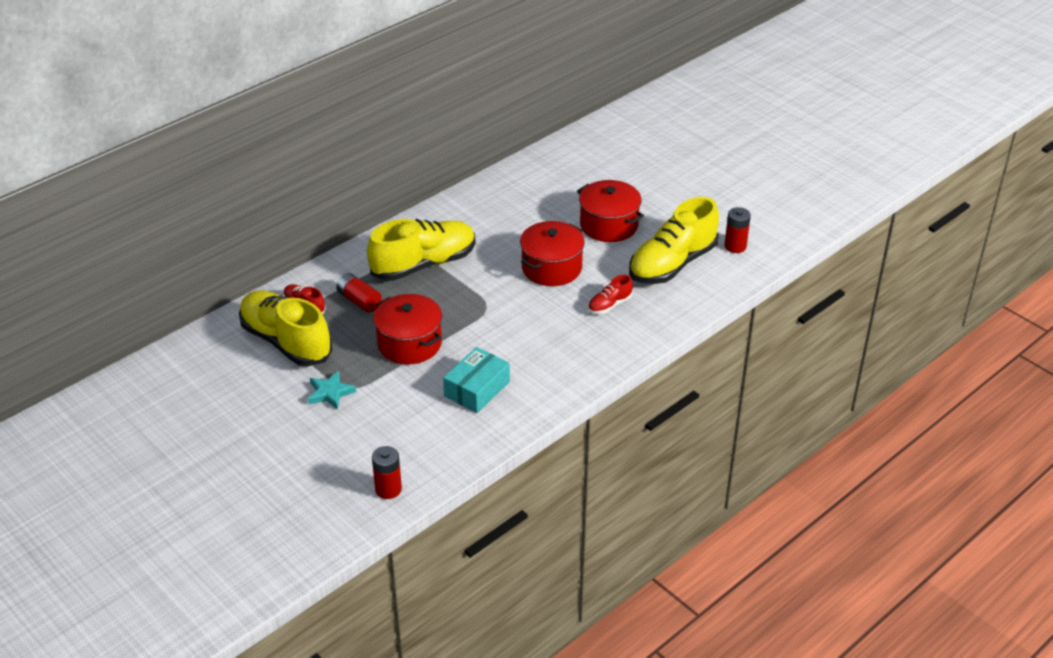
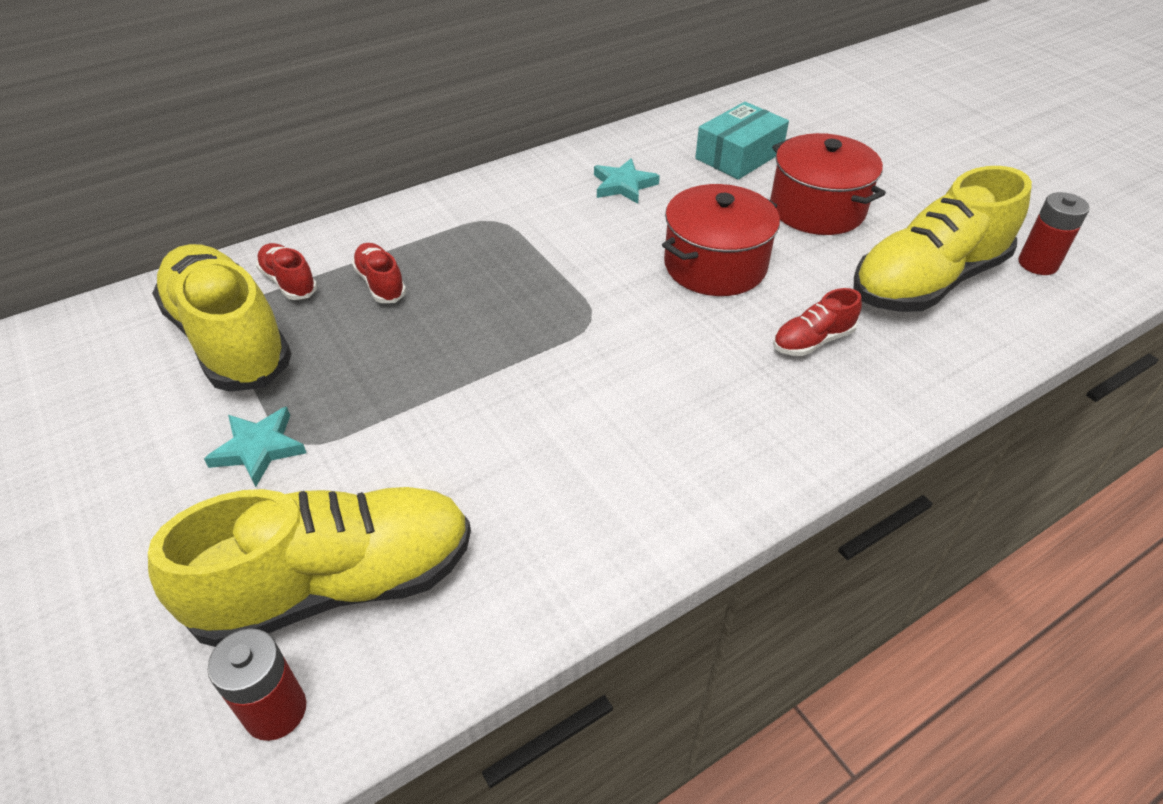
camera: 10 degrees right, 5 degrees up
red battery [336,273,382,312] -> red shoe [352,243,406,303]
yellow shoe [367,219,476,281] -> yellow shoe moved to [148,487,471,647]
red pot [373,294,442,364] -> none
turquoise box [443,347,510,413] -> turquoise box moved to [695,102,789,180]
none -> turquoise star [594,158,660,204]

